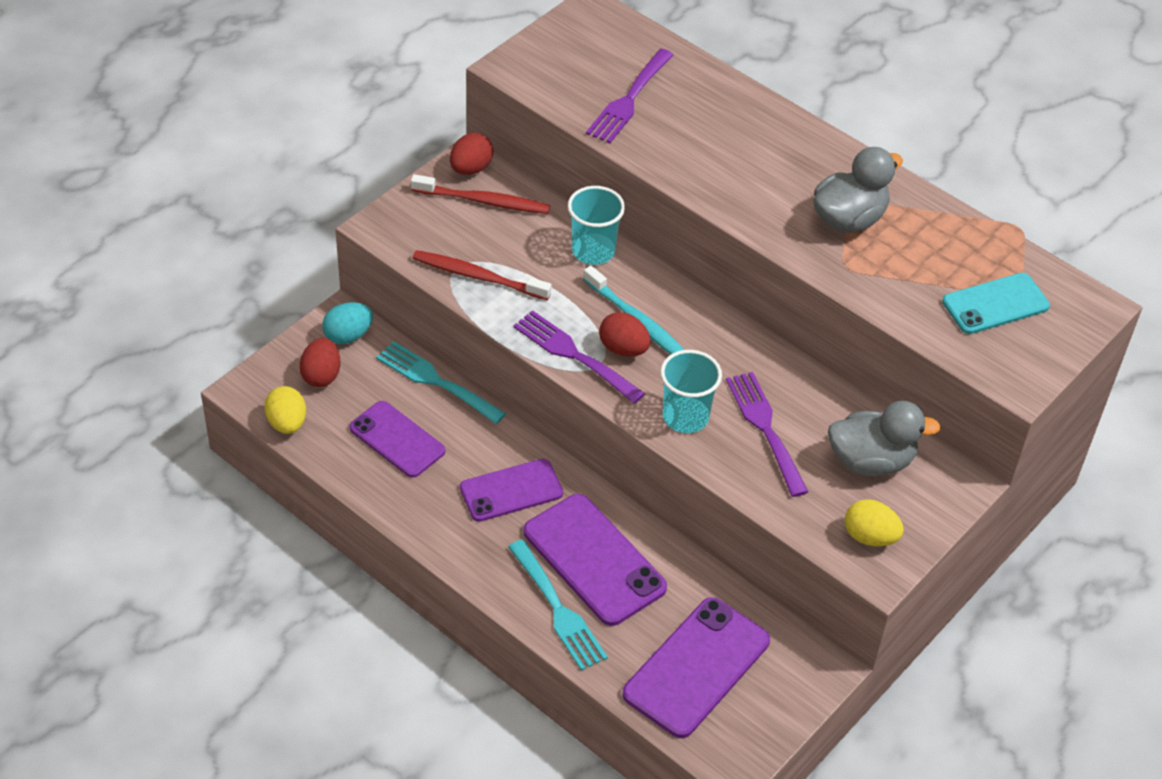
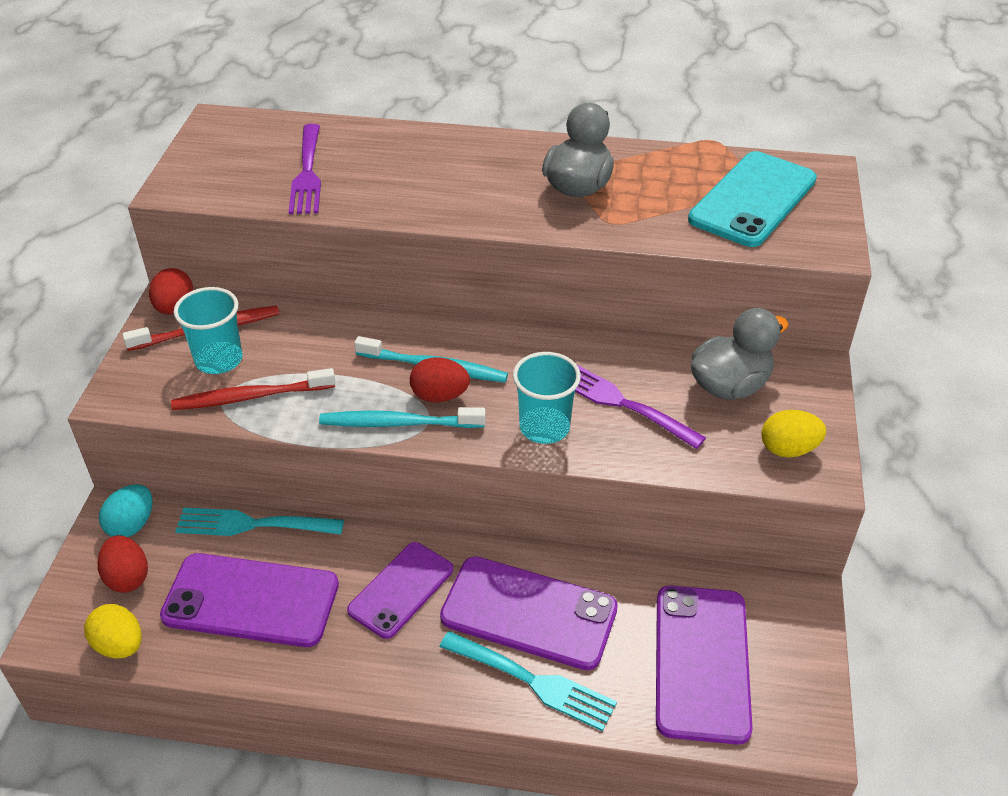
camera: 30 degrees left, 5 degrees down
purple phone [349,401,445,478] -> purple phone [160,553,339,647], size x1.50
purple fork [513,310,645,404] -> turquoise toothbrush [319,407,486,428]
turquoise cup [568,186,625,265] -> turquoise cup moved to [174,287,243,374]
turquoise phone [942,273,1050,334] -> turquoise phone [688,151,817,247], size x1.50

